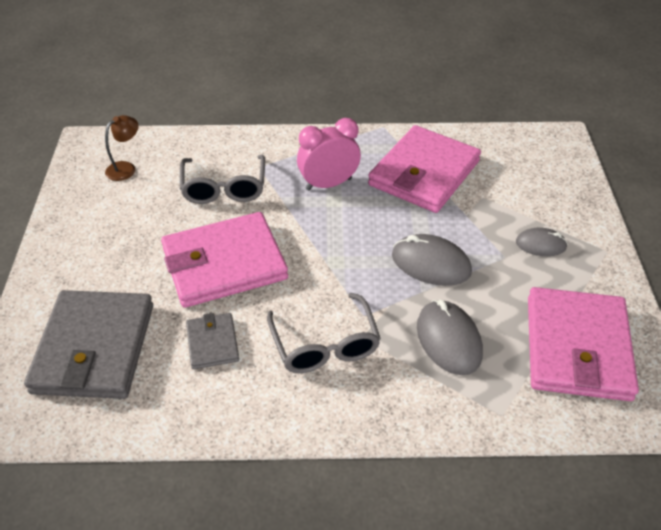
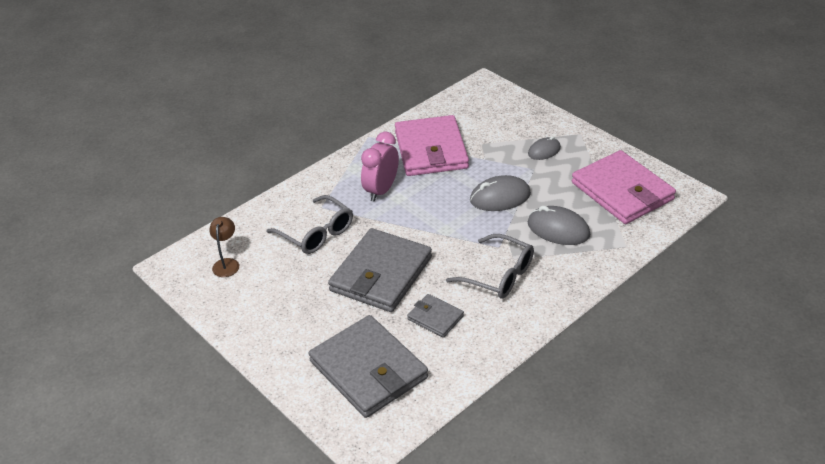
camera: 40 degrees left, 5 degrees down
pink wallet [161,212,288,308] -> grey wallet [328,228,432,312]

